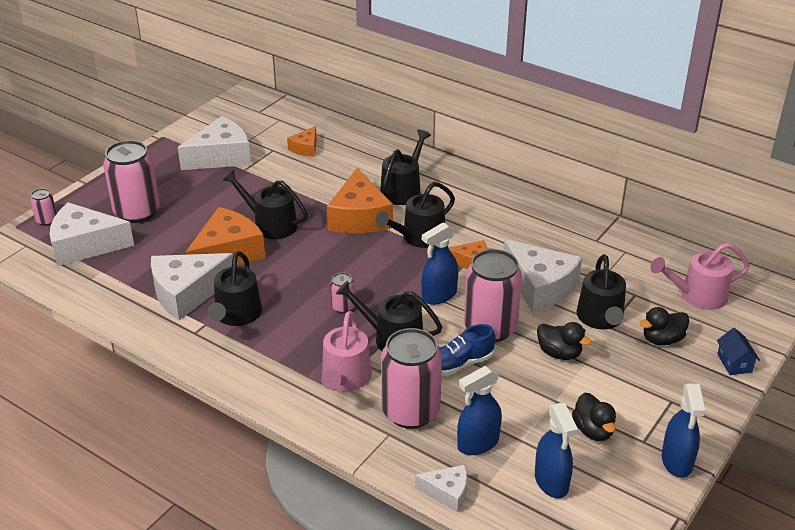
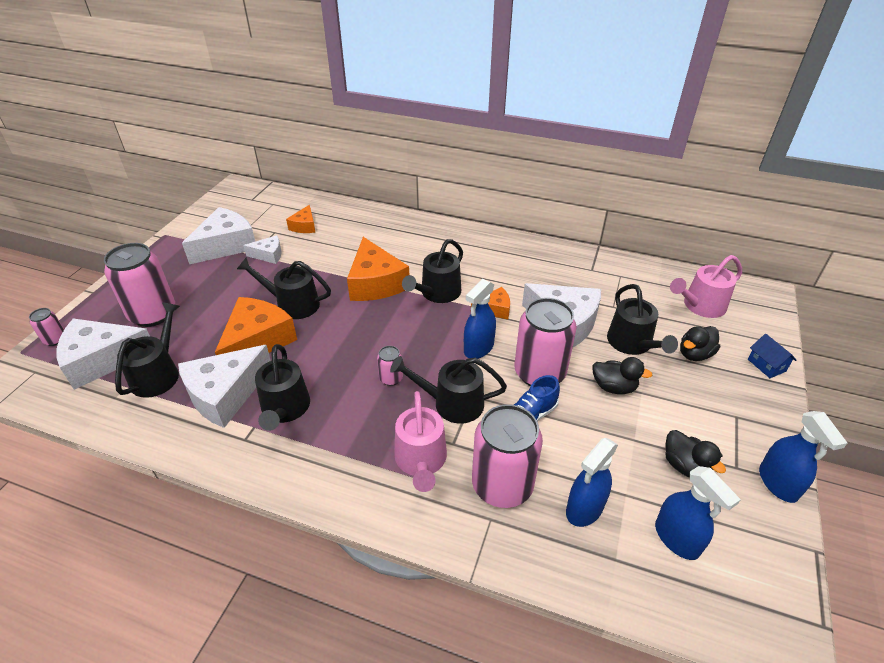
camera: 15 degrees left, 5 degrees up
black watering can [380,129,431,205] -> black watering can moved to [115,302,180,398]
white cheese [415,465,467,512] -> white cheese moved to [243,235,282,264]

